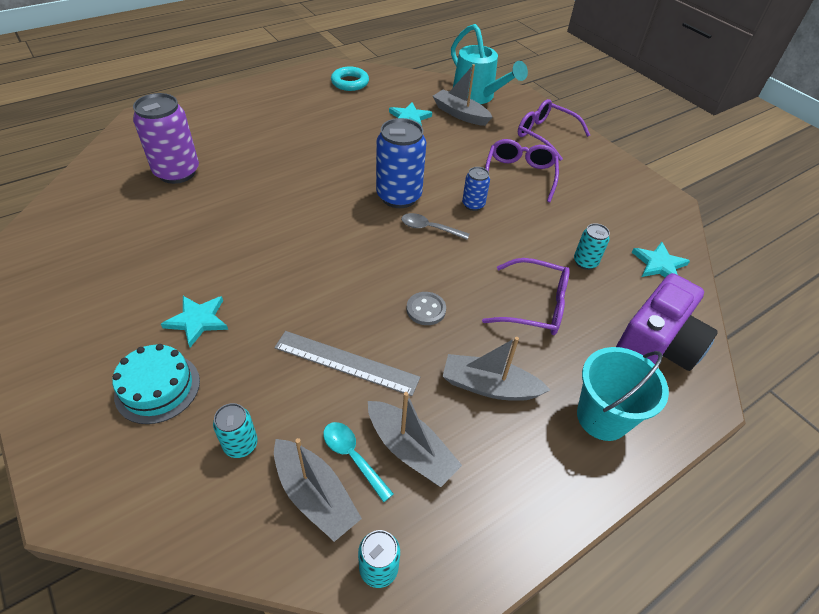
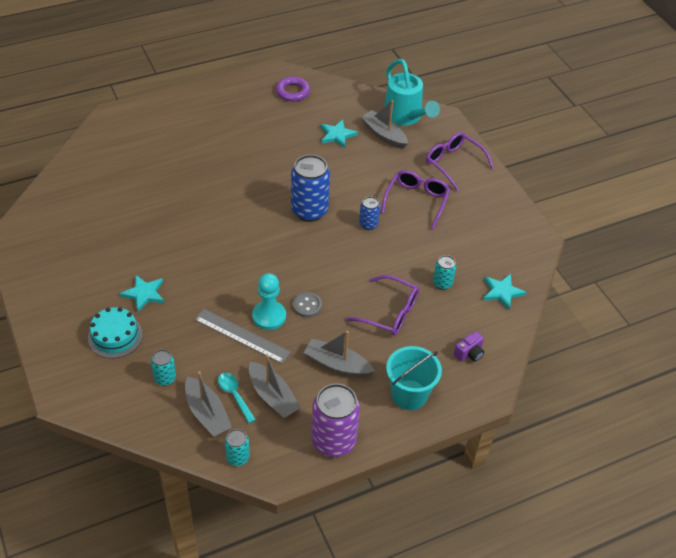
camera: 10 degrees right, 0 degrees up
purple can [133,93,199,184] -> purple can moved to [311,383,360,457]
turquoise ring [331,67,369,91] -> purple ring [276,77,310,102]
grey spoon [401,213,469,240] -> none
purple camera [616,273,718,371] -> purple camera [454,331,484,362], size x0.43
none -> turquoise pawn [252,273,286,330]

